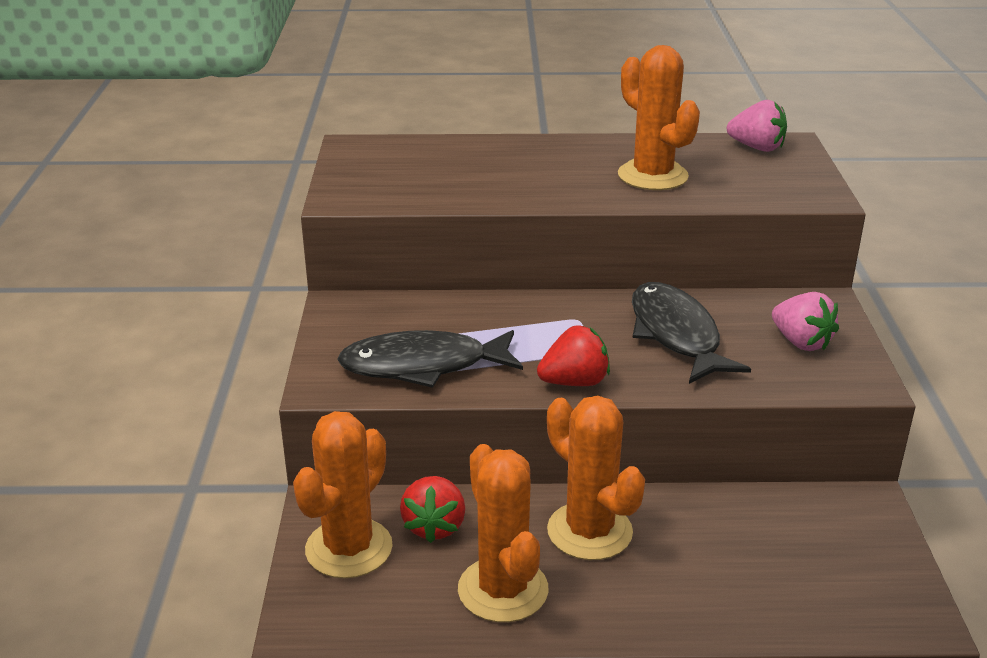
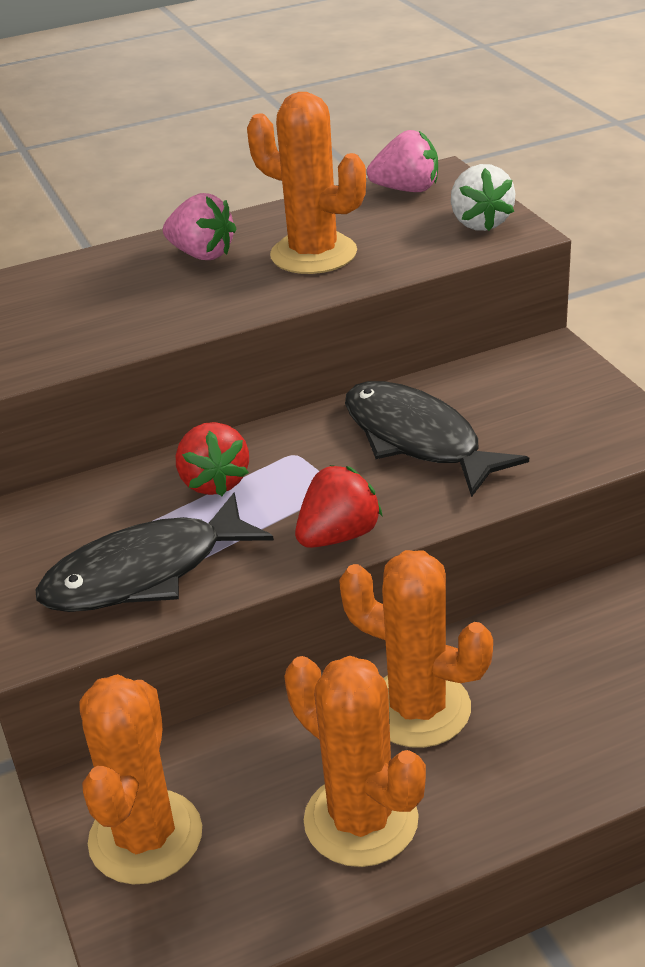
camera: 20 degrees left, 5 degrees up
red strawberry [400,476,465,543] -> red strawberry moved to [176,422,249,496]
pink strawberry [772,292,839,351] -> pink strawberry moved to [163,193,236,260]
none -> white strawberry [451,164,516,231]

